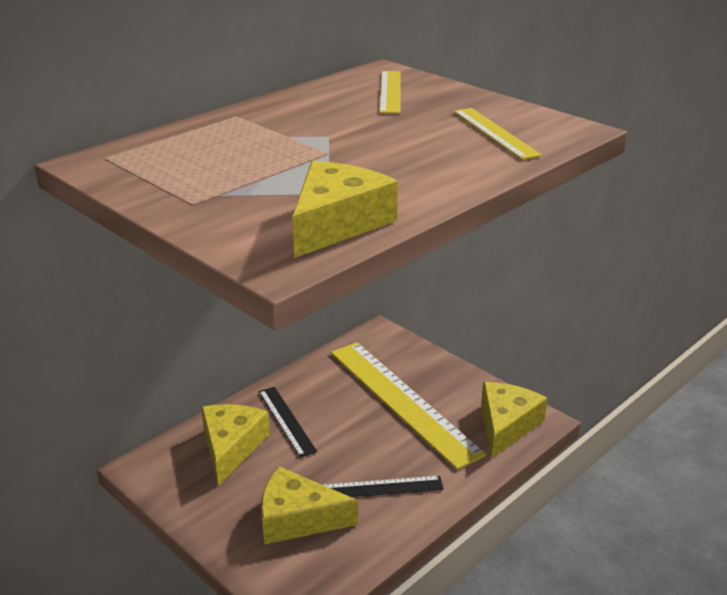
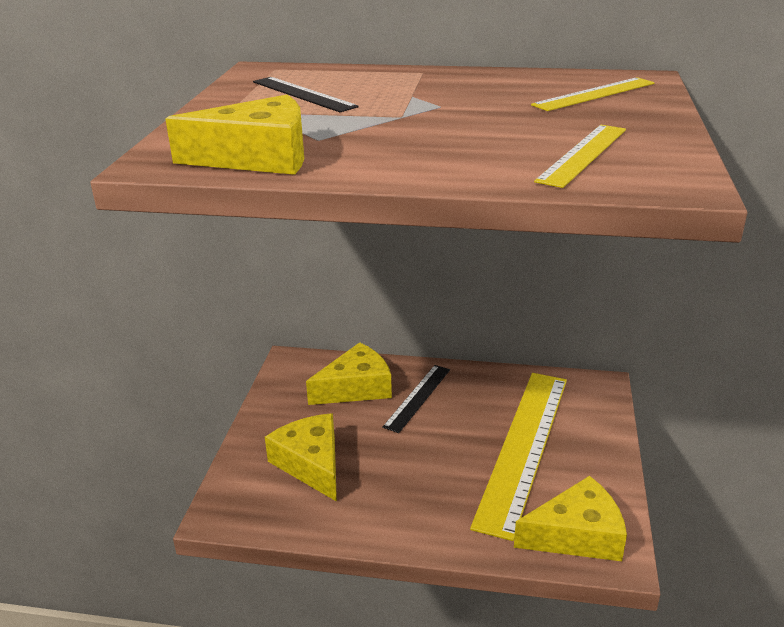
camera: 55 degrees right, 0 degrees up
black ruler [324,476,444,497] -> black ruler moved to [253,77,359,112]

